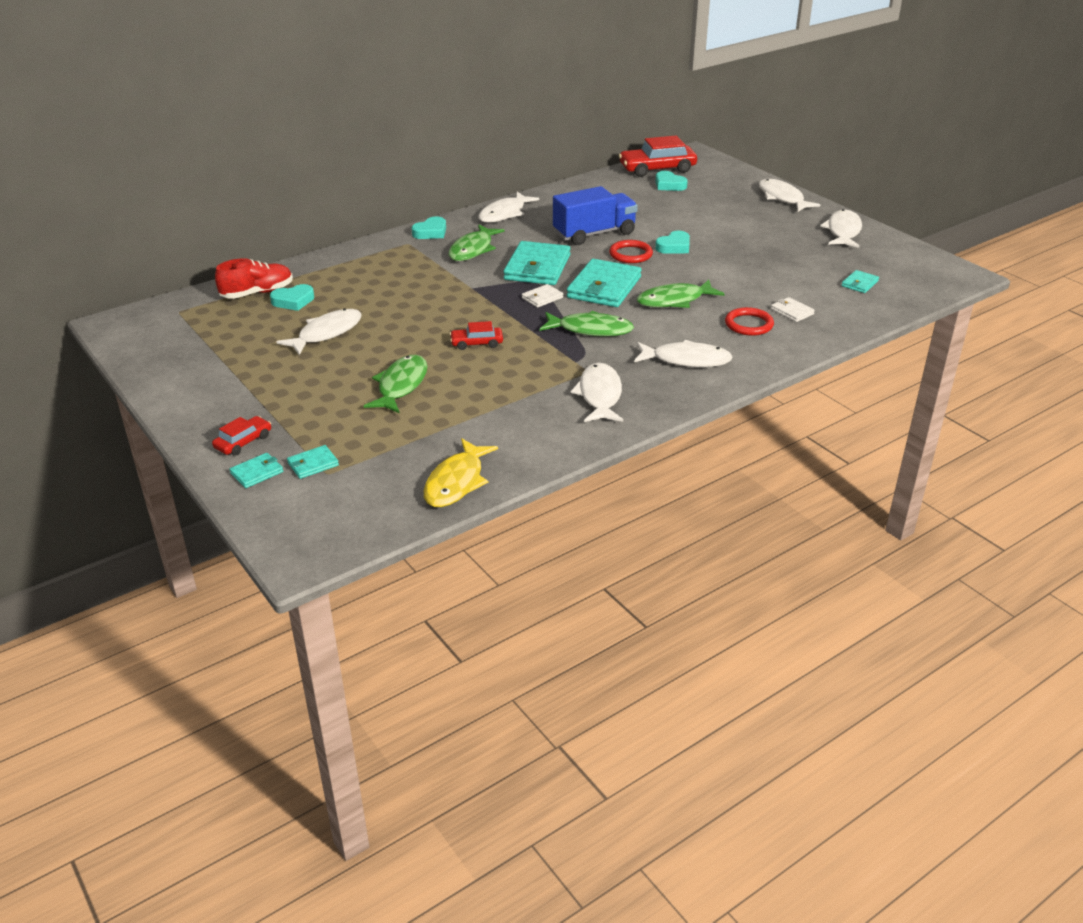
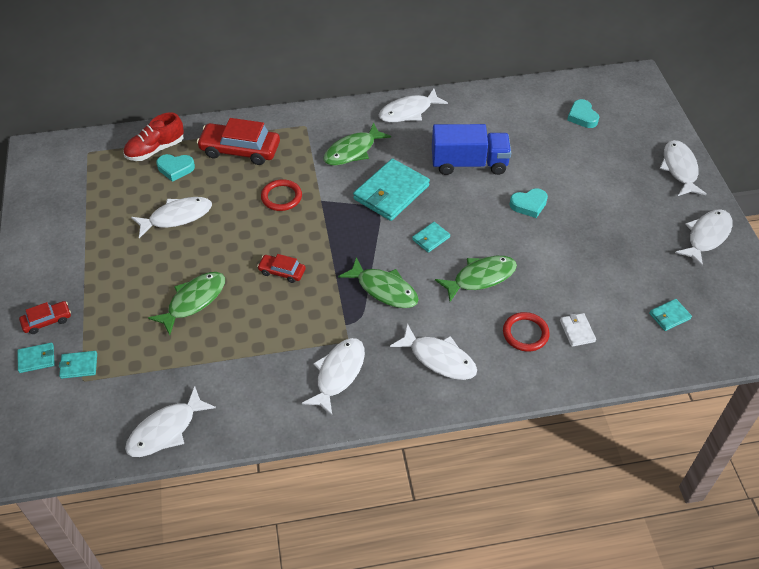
camera: 25 degrees right, 15 degrees up
red shoe [215,258,293,299] -> red shoe turned 150 degrees clockwise [124,112,184,161]
turquoise heart [411,216,446,239] -> none
yellow fish [424,438,498,507] -> white fish [125,386,216,457]
white wallet [522,284,563,308] -> none
turquoise wallet [567,259,642,307] -> turquoise wallet [412,222,450,253], size x0.47
red ring [609,240,653,263] -> red ring moved to [261,179,302,211]
red car [619,135,697,177] -> red car moved to [197,118,280,165]
green fish [637,280,725,308] -> green fish turned 150 degrees clockwise [435,256,517,302]

